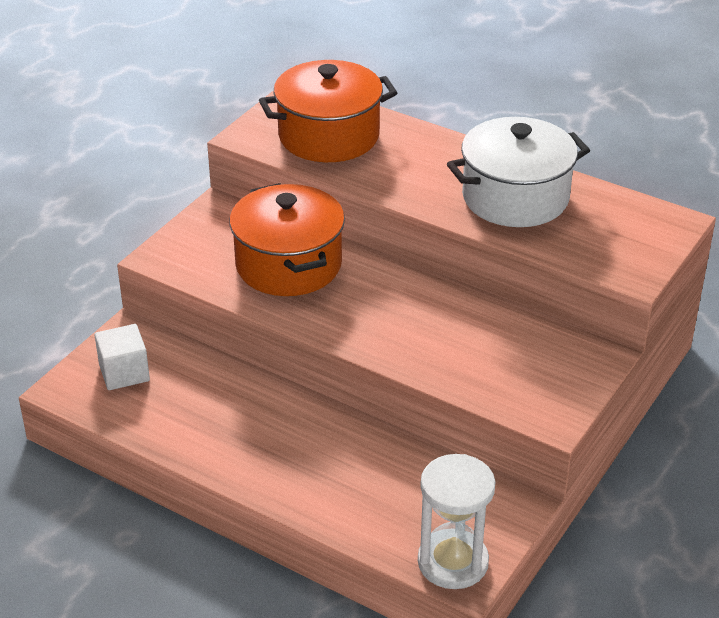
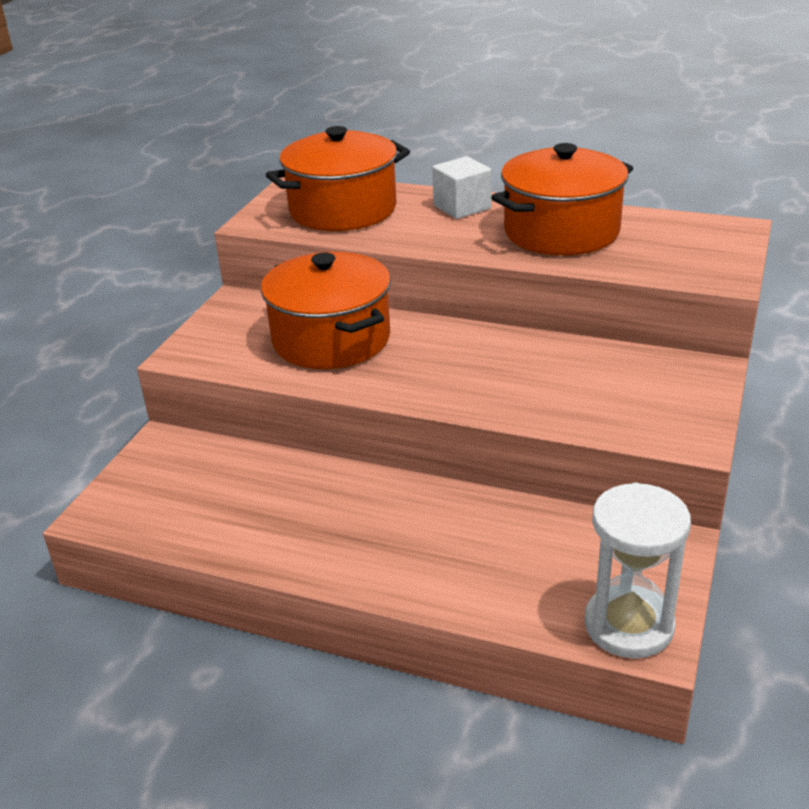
camera: 10 degrees left, 5 degrees down
white cube [95,324,150,390] -> white cube moved to [432,156,491,219]
white pot [447,117,590,227] -> orange pot [491,143,633,255]

